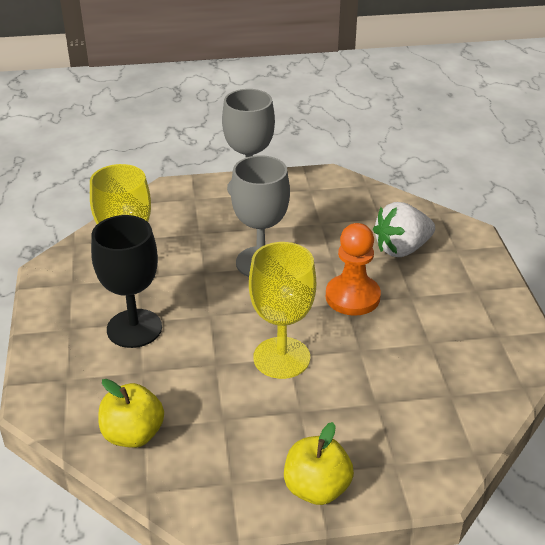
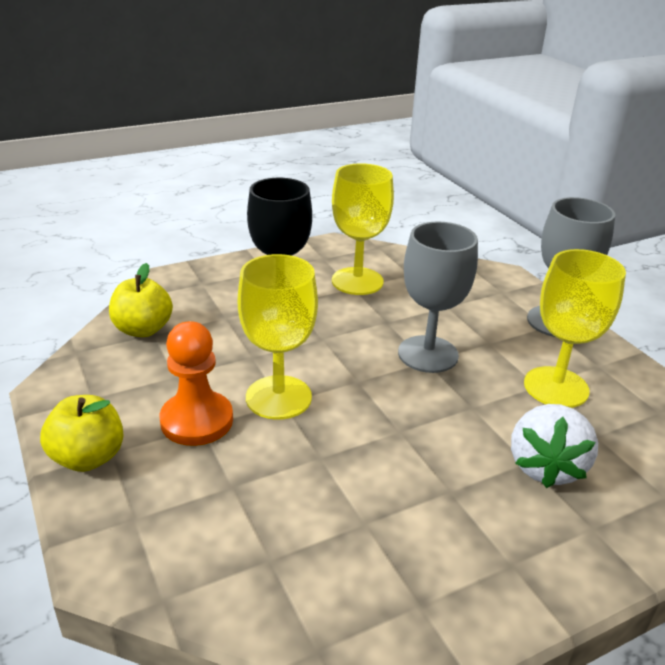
camera: 70 degrees right, 5 degrees down
orange pawn [326,223,381,316] -> orange pawn moved to [160,321,233,446]
white strawberry [373,202,435,257] -> white strawberry turned 120 degrees counterclockwise [511,404,598,488]
none -> yellow goblet [524,249,626,408]

